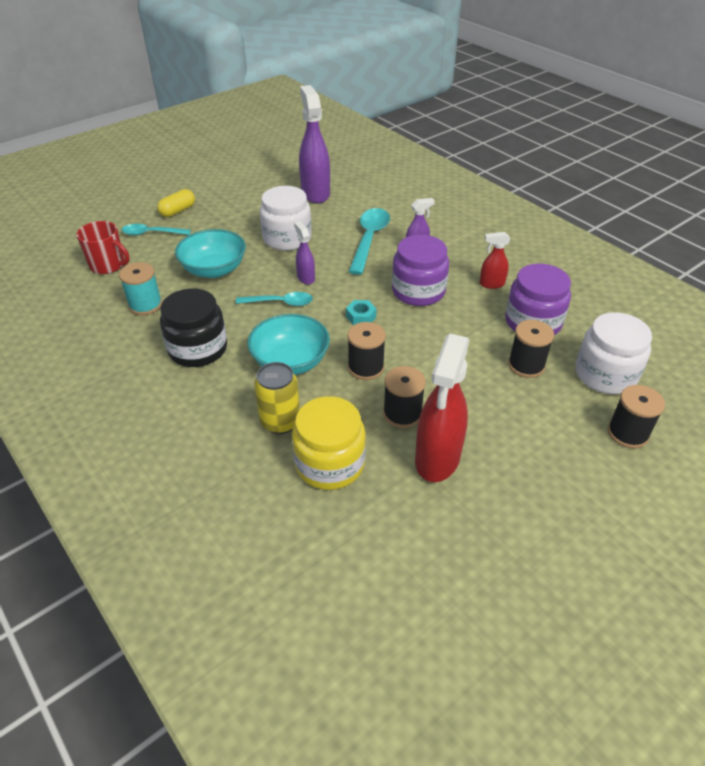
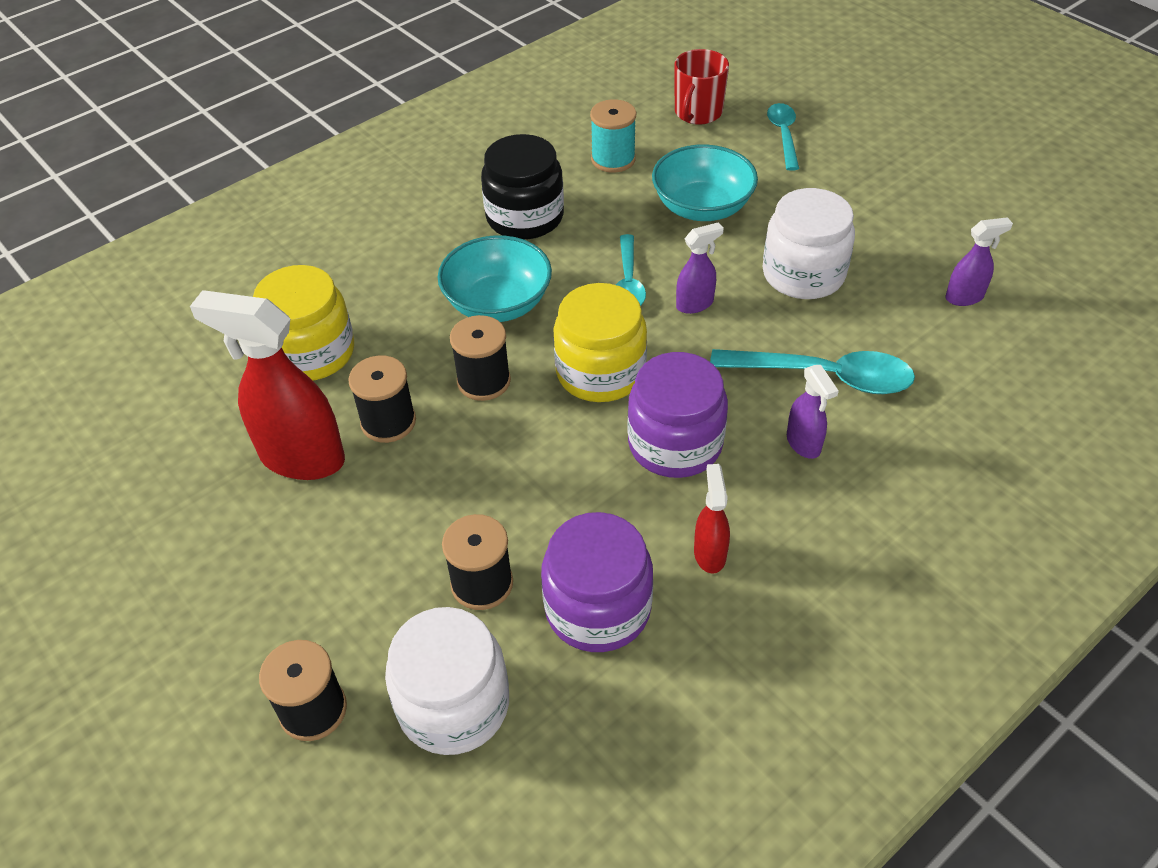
camera: 90 degrees right, 5 degrees up
yellow capsule [157,189,195,217] -> none
yellow can [254,362,300,434] -> none
purple spray bottle [299,85,330,203] -> purple spray bottle [946,217,1013,306], size x0.50
turquoise nut [346,300,377,325] -> yellow jar [553,283,647,402]

